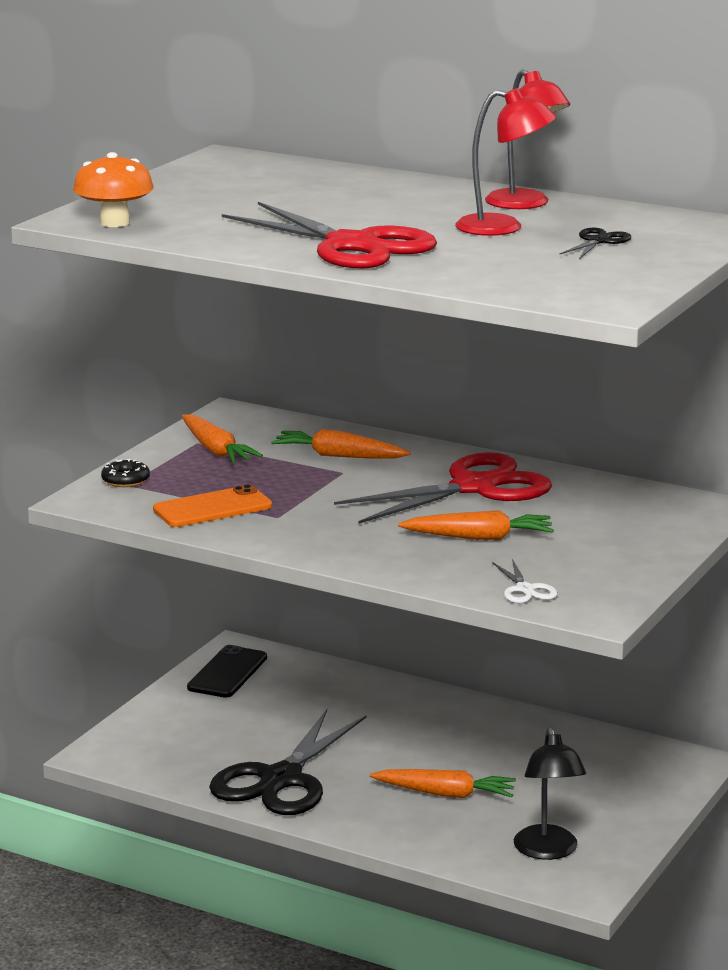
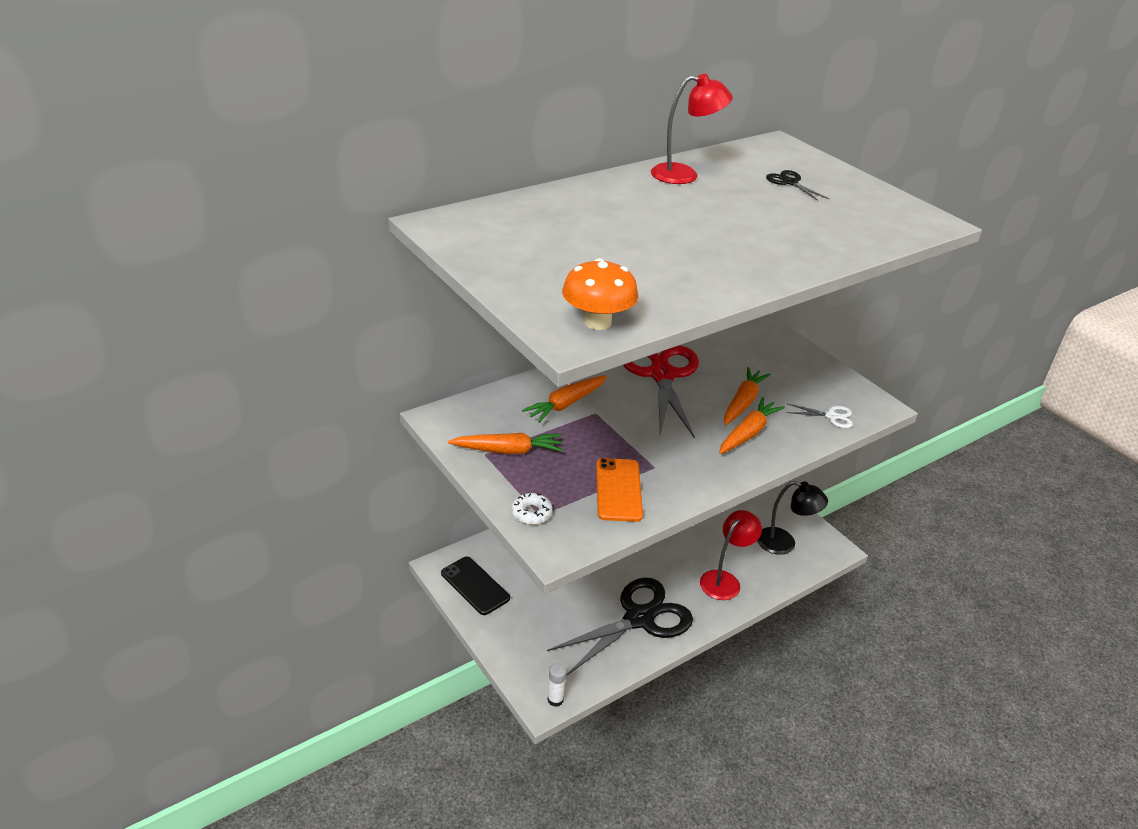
camera: 65 degrees left, 15 degrees up
black donut [101,459,150,487] -> white donut [511,493,553,525]
black scissors [209,709,367,815] -> black scissors turned 90 degrees counterclockwise [547,577,693,675]
red scissors [222,202,437,268] -> none
orange carrot [370,769,516,798] -> orange carrot moved to [719,397,785,454]
red lamp [455,88,556,236] -> red lamp moved to [700,510,762,600]
none -> white glue stick [547,663,567,707]

